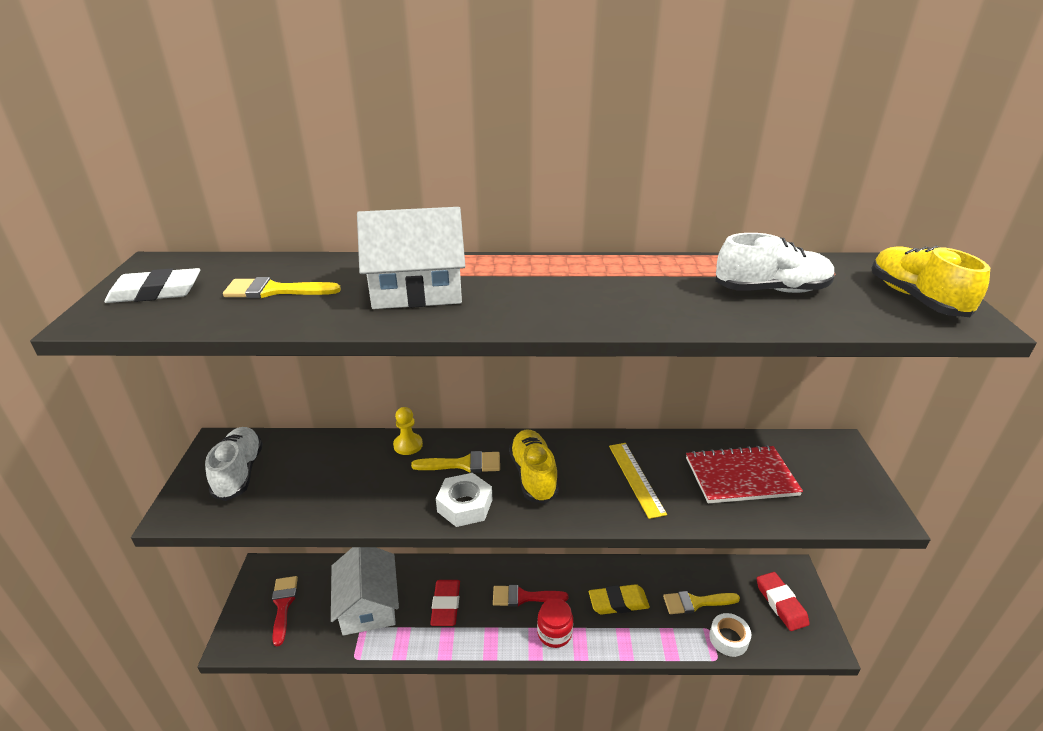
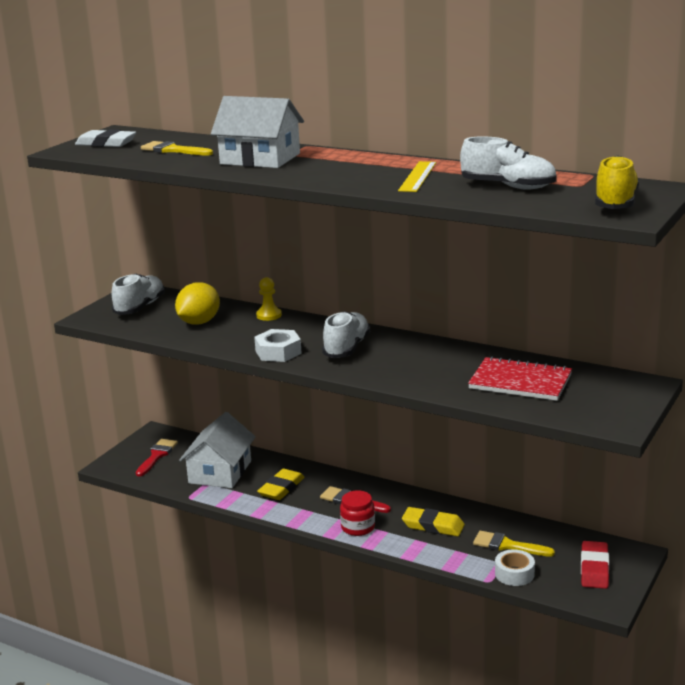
camera: 30 degrees right, 10 degrees down
yellow brush [411,451,500,473] -> none
red eraser [430,580,460,626] -> yellow eraser [257,469,305,500]
yellow shoe [509,430,559,504] -> white shoe [322,311,370,358]
yellow ruler [609,443,667,519] -> yellow ruler moved to [398,161,436,192]
none -> yellow lemon [175,282,220,325]

